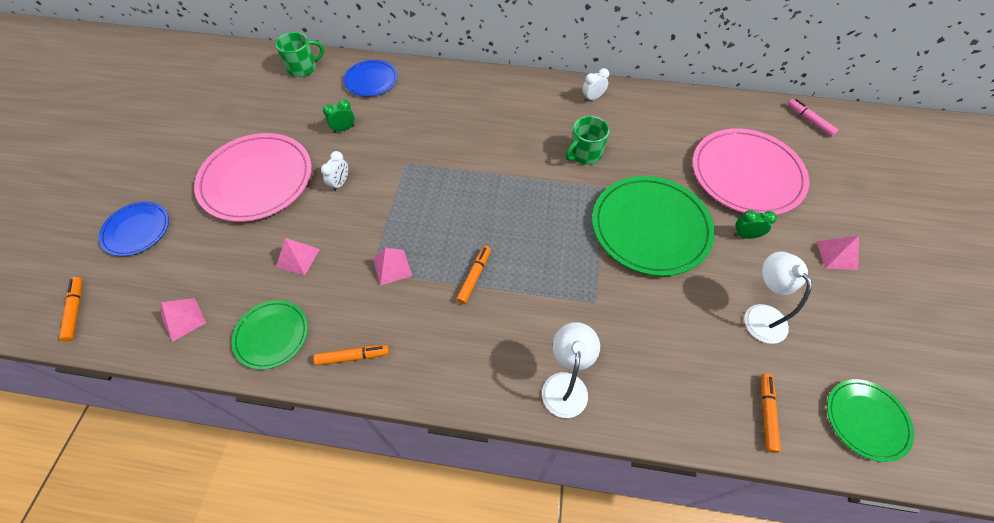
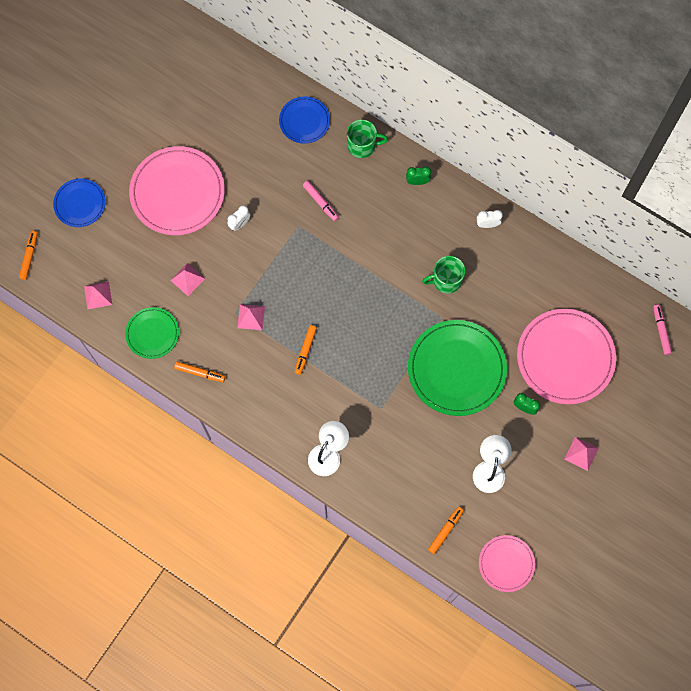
camera: 25 degrees right, 15 degrees up
green mug [275,32,324,77] -> green mug moved to [347,119,388,158]
green clock [323,99,355,133] -> green clock moved to [406,167,431,185]
orange marker [456,246,491,304] -> orange marker turned 150 degrees clockwise [295,325,317,375]
green plate [827,379,914,462] -> pink plate [479,535,535,592]
none -> pink marker [303,181,339,221]

